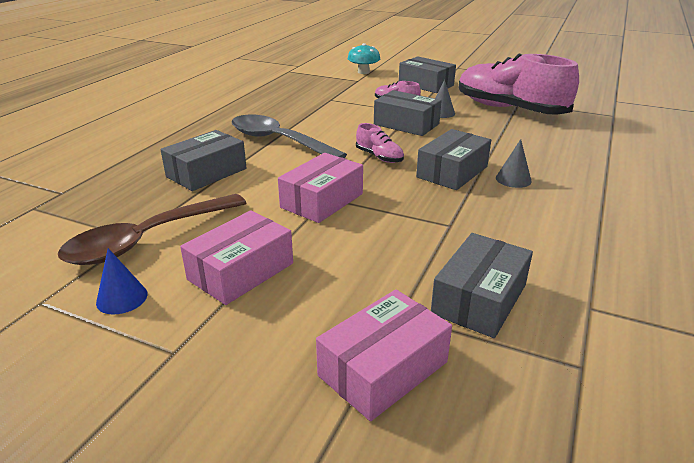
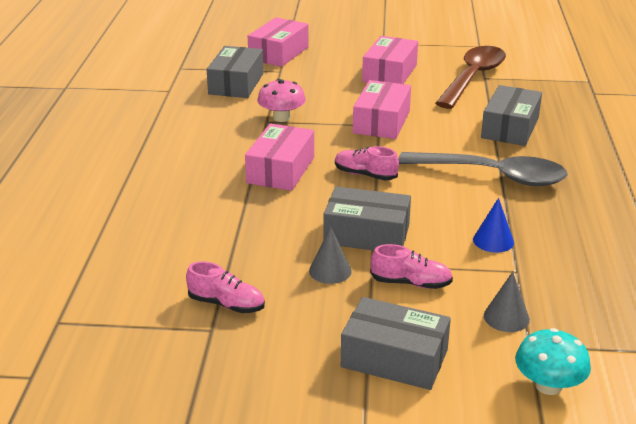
camera: 160 degrees right, 0 degrees up
blue cone [96,248,148,314] -> blue cone moved to [473,198,514,253]
grey box [416,129,491,190] -> pink box [245,123,314,191]
pink shoe [459,54,579,115] -> pink shoe [186,261,265,313], size x0.42
grey cone [496,139,532,188] -> grey cone moved to [484,272,530,332]
none -> pink mushroom [257,79,306,122]

